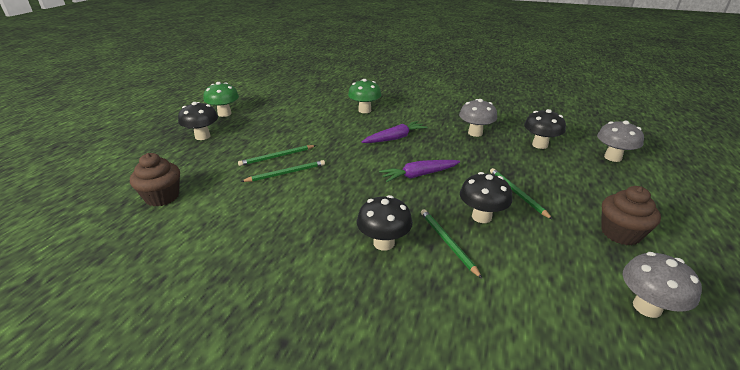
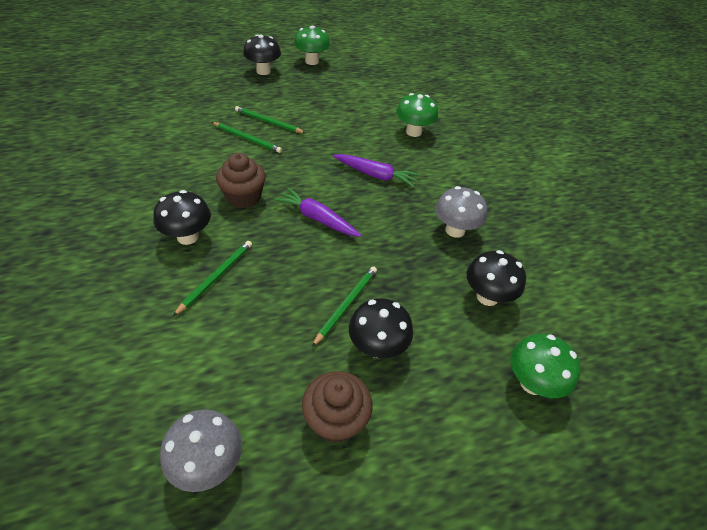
camera: 50 degrees right, 15 degrees up
brown cupcake [130,153,180,207] -> brown cupcake moved to [216,153,266,208]
black mushroom [460,172,512,223] -> black mushroom moved to [349,298,413,358]
grey mushroom [597,121,644,162] -> green mushroom [510,334,581,398]

